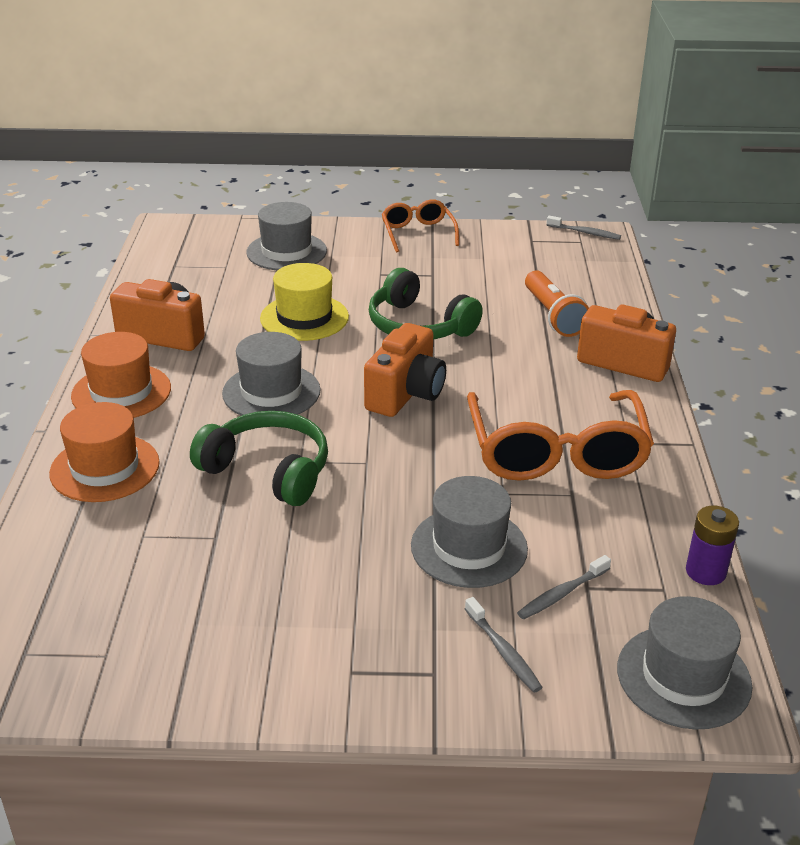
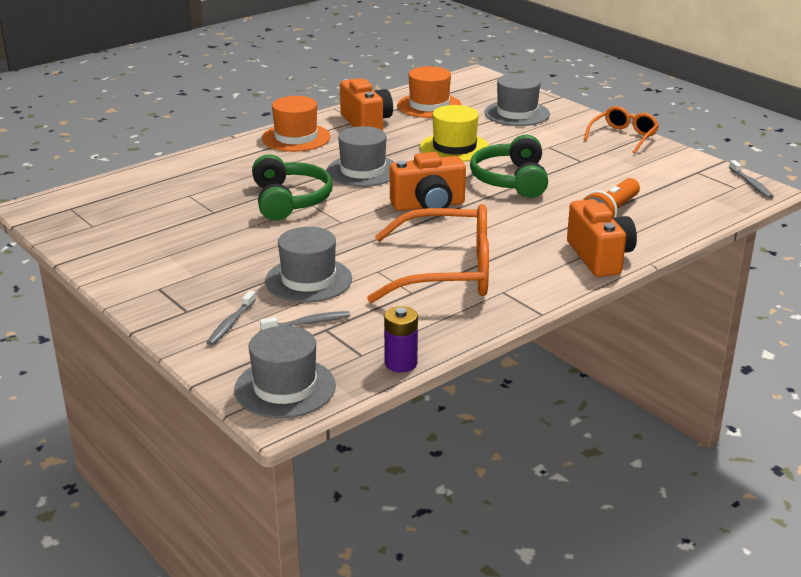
camera: 50 degrees right, 5 degrees down
orange hat [49,402,160,502] -> orange hat moved to [397,66,461,118]
orange glasses [467,390,654,481] -> orange glasses turned 135 degrees counterclockwise [367,204,489,303]
grey toothbrush [517,555,611,620] -> grey toothbrush turned 150 degrees clockwise [260,311,350,331]

